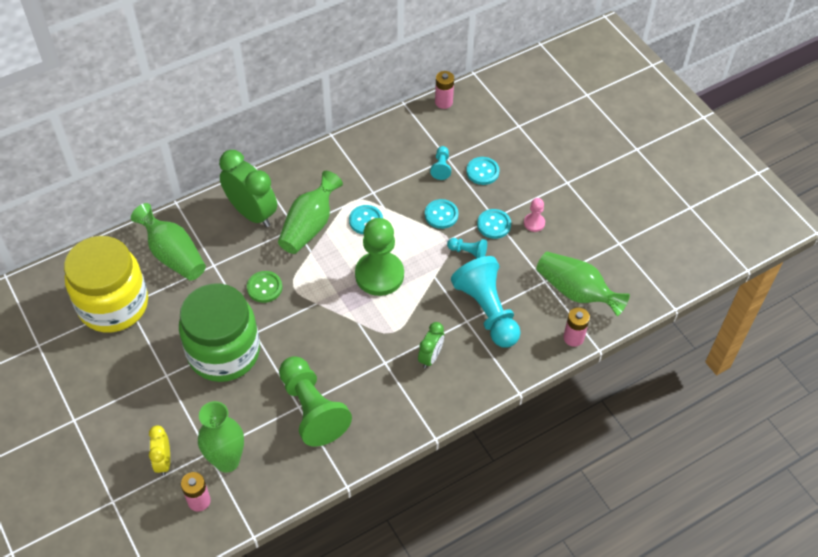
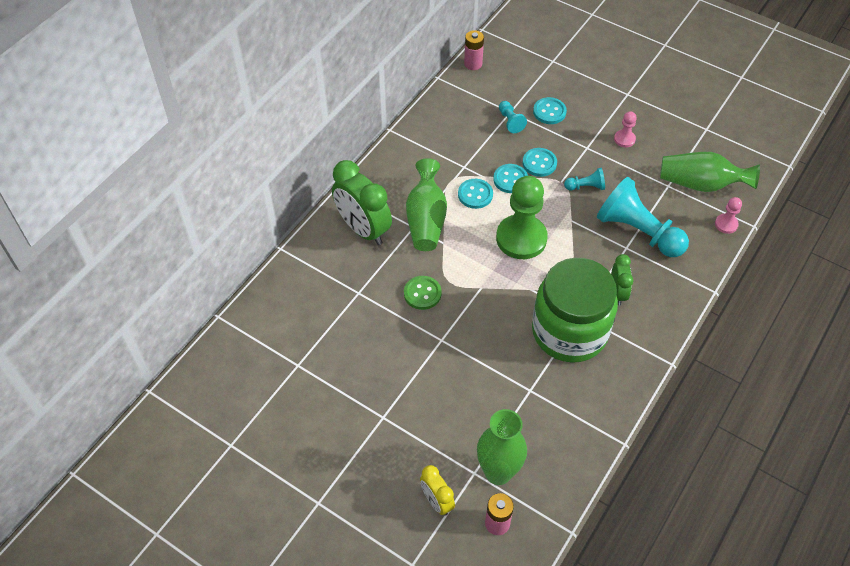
camera: 25 degrees left, 0 degrees up
yellow jar [64,236,148,332] -> none
green vase [131,203,206,280] -> none
green jar [179,284,260,382] -> green jar moved to [532,258,618,363]
green clock [219,150,277,227] -> green clock turned 150 degrees counterclockwise [332,160,392,245]
green pawn [279,356,352,447] -> none
turquoise button [477,209,511,239] -> turquoise button moved to [493,164,528,193]
pink battery [563,307,590,347] -> pink pawn [715,197,742,234]

